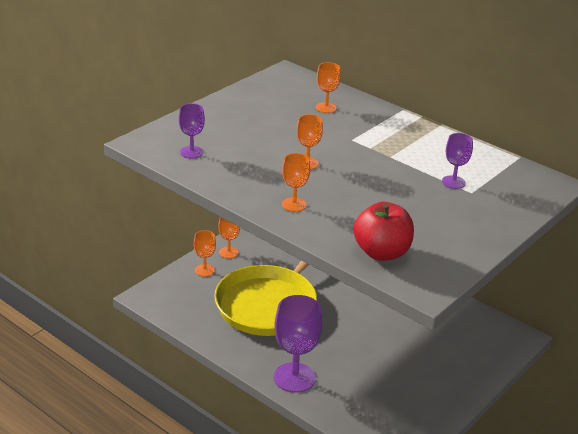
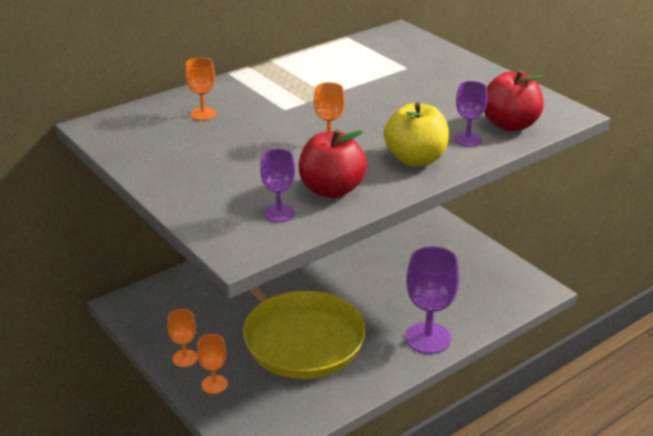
camera: 75 degrees left, 0 degrees up
orange goblet [282,153,310,212] -> yellow apple [384,102,449,166]
purple goblet [442,133,473,189] -> purple goblet moved to [454,81,488,147]
none -> red apple [299,130,367,198]

